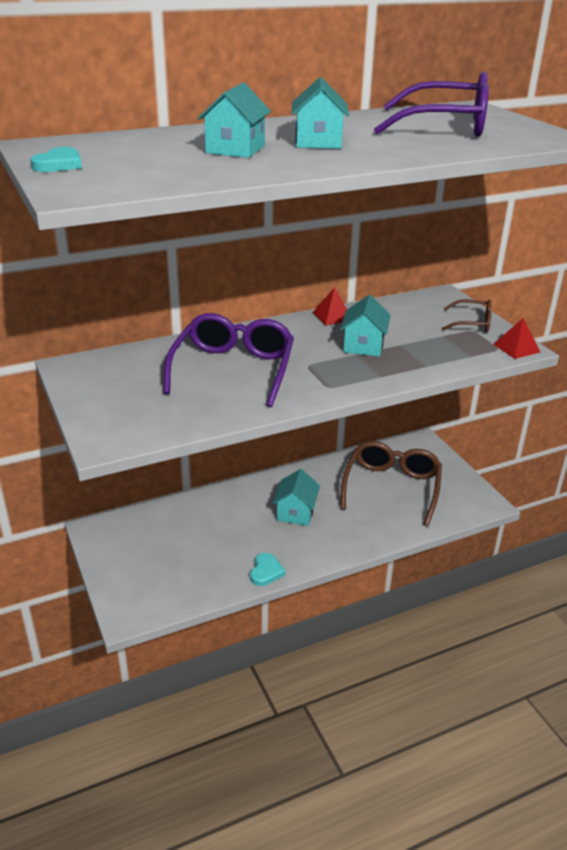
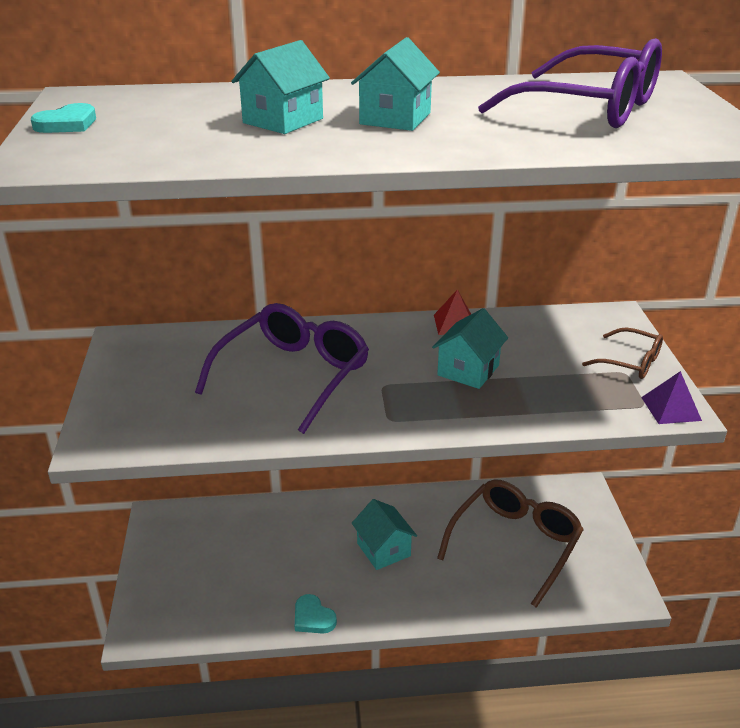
camera: 20 degrees right, 0 degrees up
turquoise heart [250,553,285,586] -> turquoise heart turned 105 degrees clockwise [295,594,337,634]
turquoise house [273,469,320,526] -> turquoise house turned 60 degrees counterclockwise [352,499,417,570]
red pyramid [493,318,540,359] -> purple pyramid [641,371,702,424]

